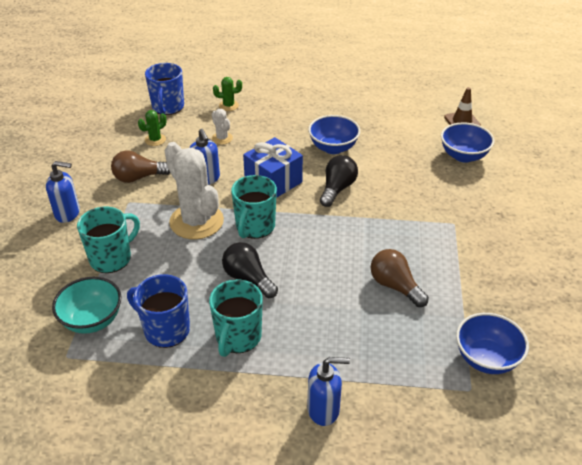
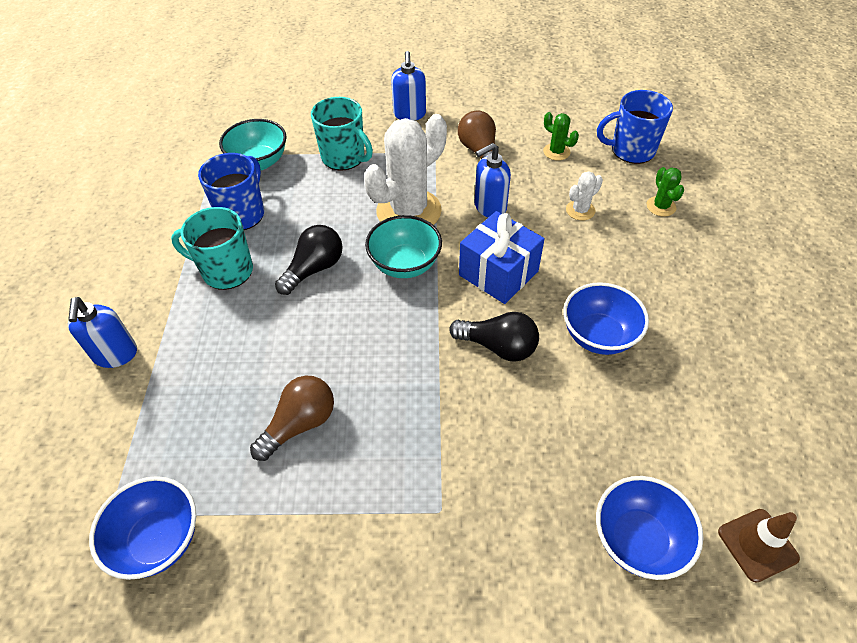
camera: 85 degrees right, 10 degrees up
turquoise mug [231,175,277,239] -> turquoise bowl [365,215,442,278]

